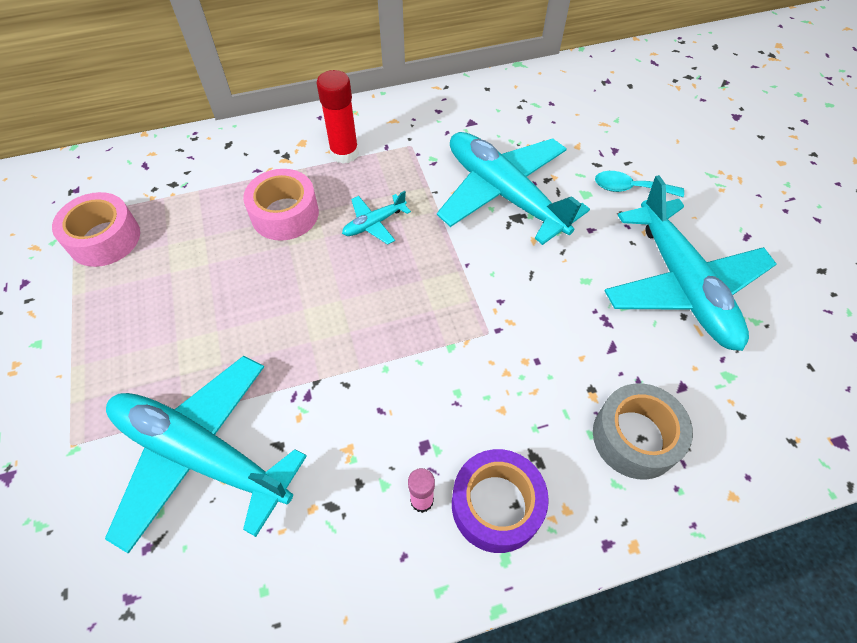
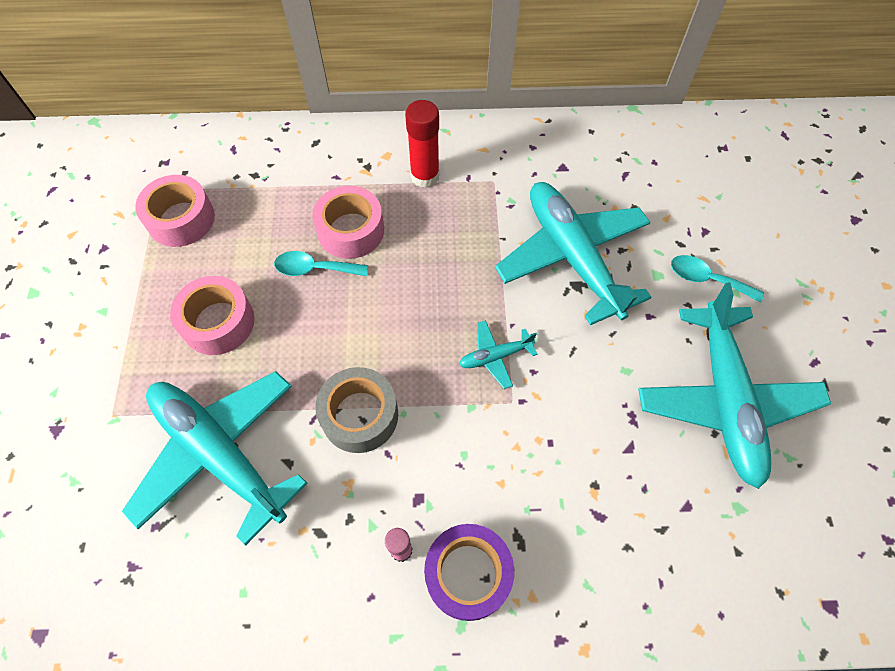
camera: 15 degrees right, 5 degrees up
turquoise plane [342,191,411,245] -> turquoise plane moved to [459,320,537,389]
grey tape [593,383,693,479] -> grey tape moved to [316,367,398,453]
none -> pink tape [170,276,255,355]
none -> turquoise spoon [274,251,368,276]

